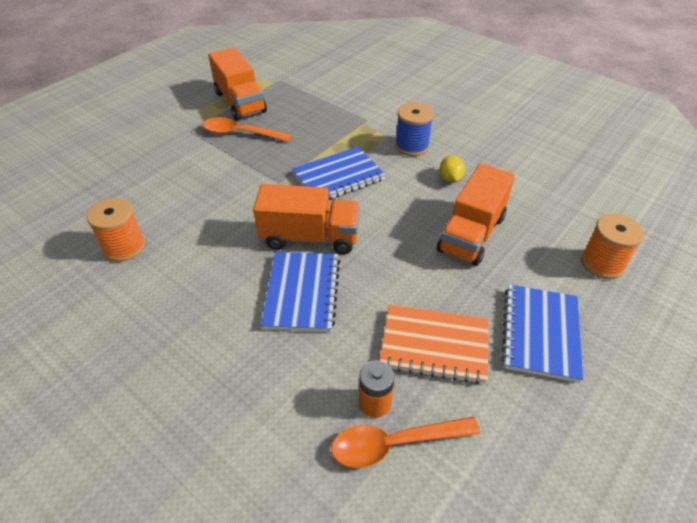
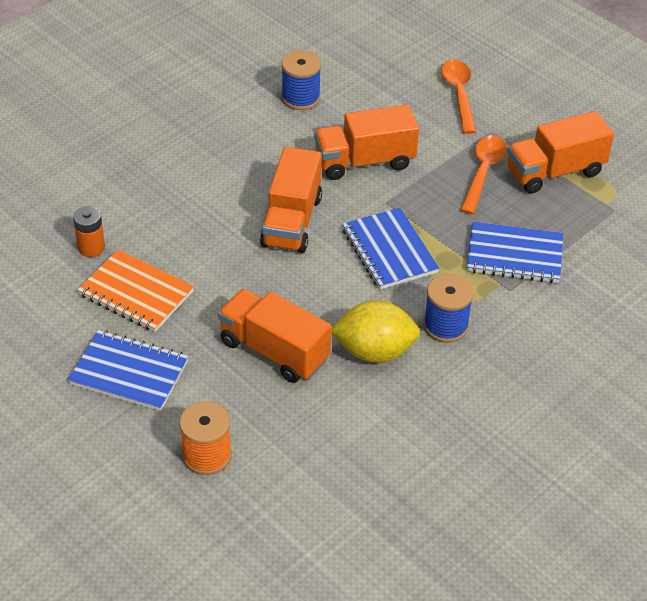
camera: 95 degrees right, 0 degrees up
orange spool [86,198,145,262] -> blue spool [281,50,321,110]
blue notebook [261,252,340,332] -> blue notebook moved to [467,222,563,283]
orange spoon [331,417,480,468] -> orange spoon moved to [441,59,476,134]
orange notebook [380,305,489,384] -> orange notebook turned 75 degrees counterclockwise [77,250,194,332]
yellow lemon [439,156,465,183] -> yellow lemon [331,300,420,363], size x1.97
none -> orange truck [314,105,419,180]

